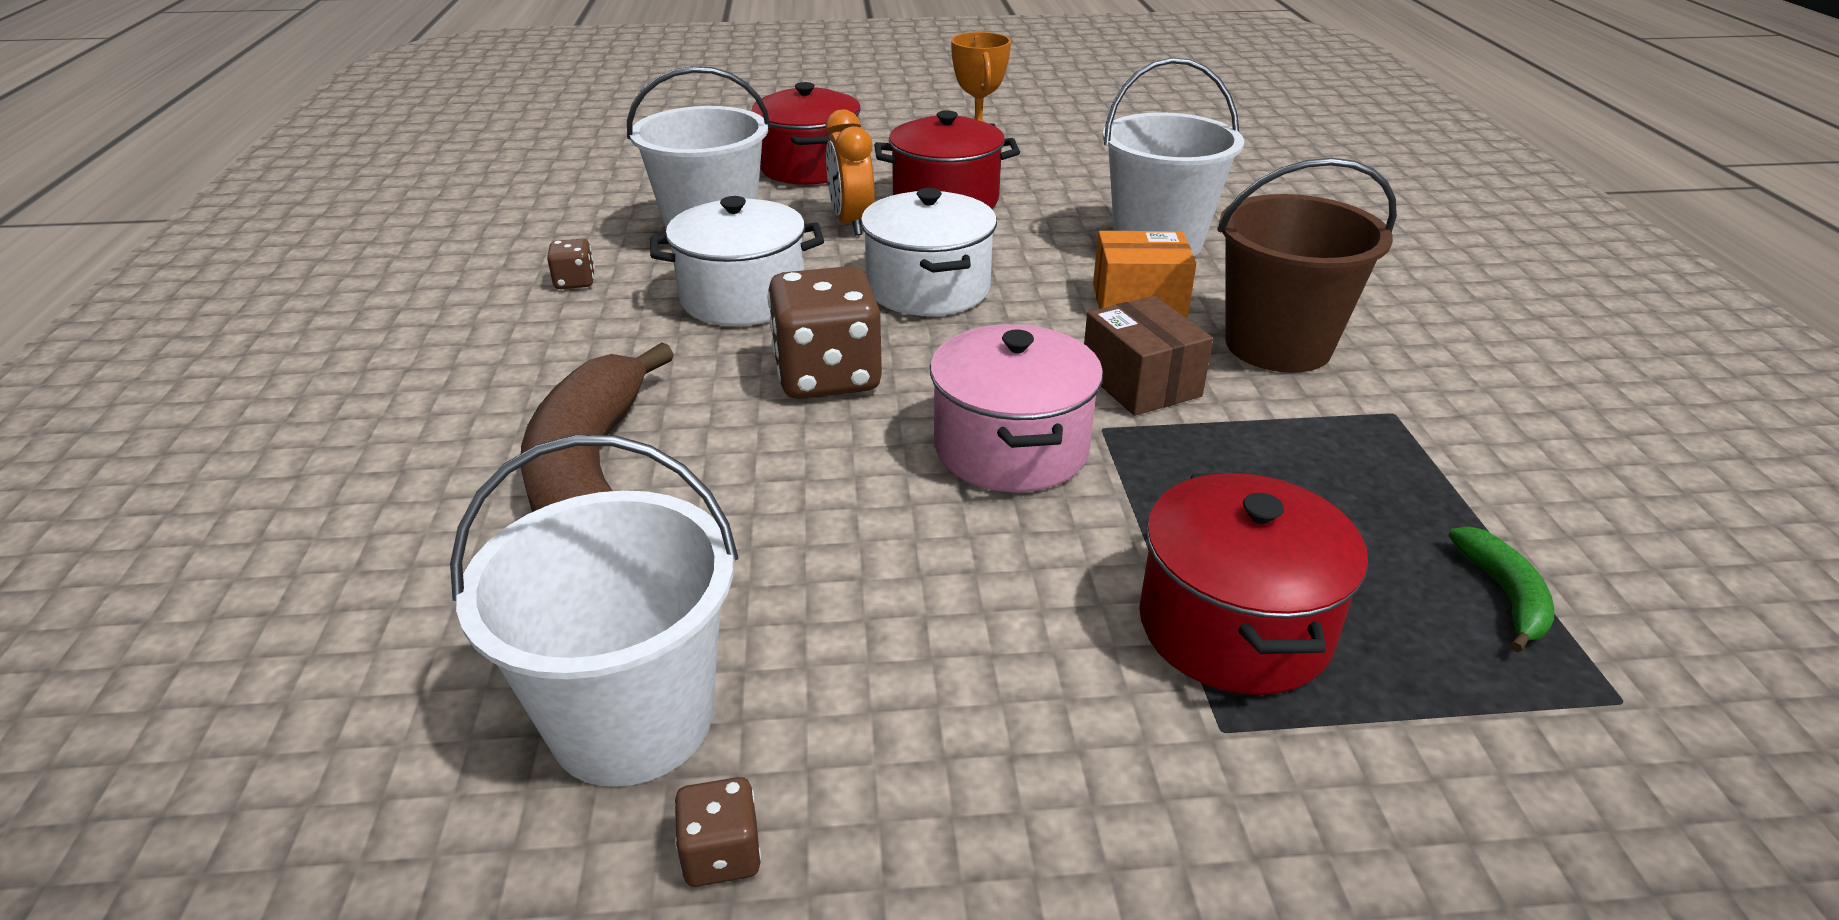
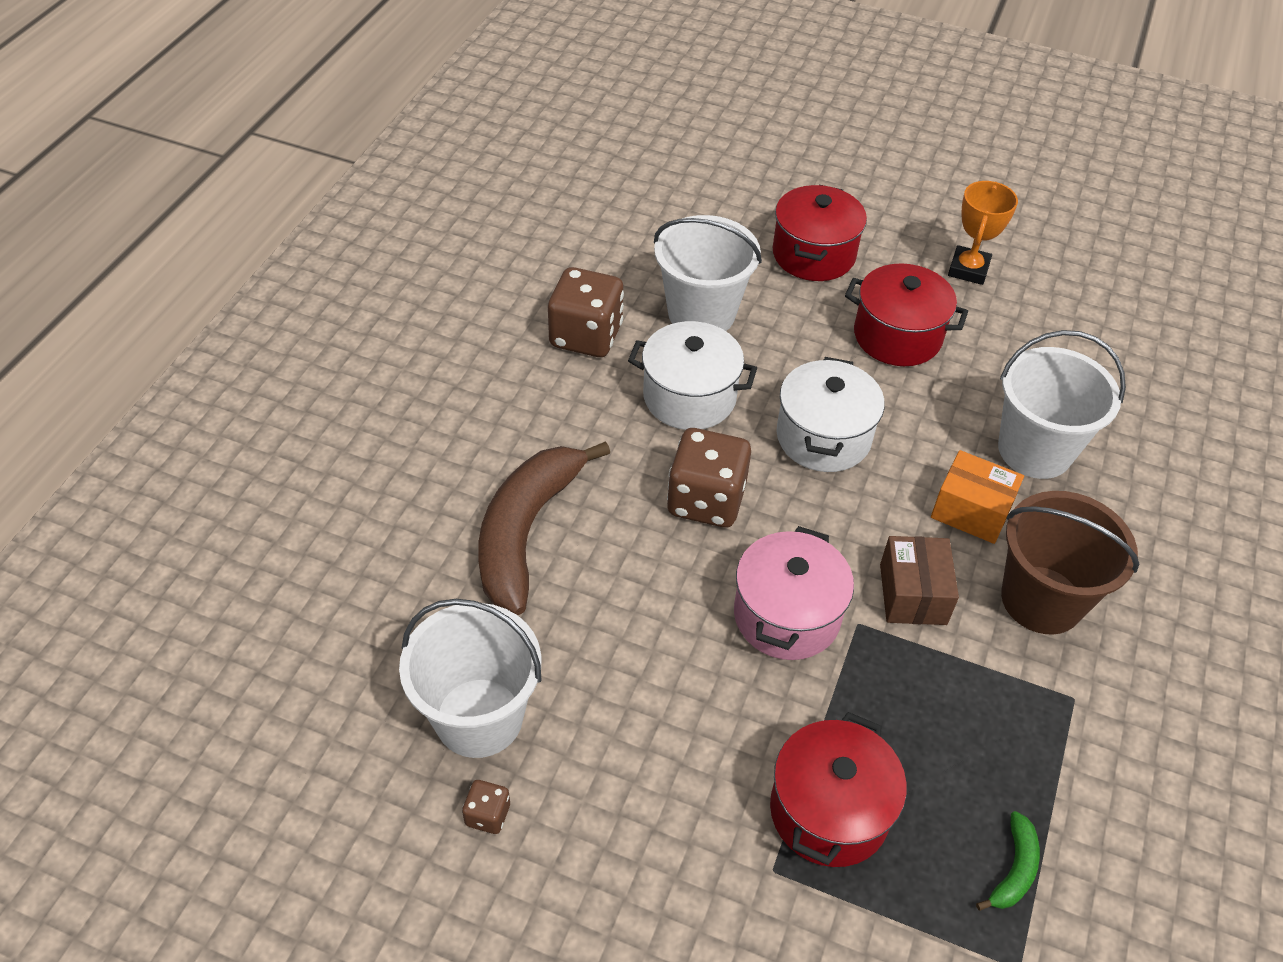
camera: 25 degrees right, 15 degrees up
brown dice [547,239,595,289] -> brown dice [548,267,624,357], size x2.20
orange clock [825,109,874,235] -> none

